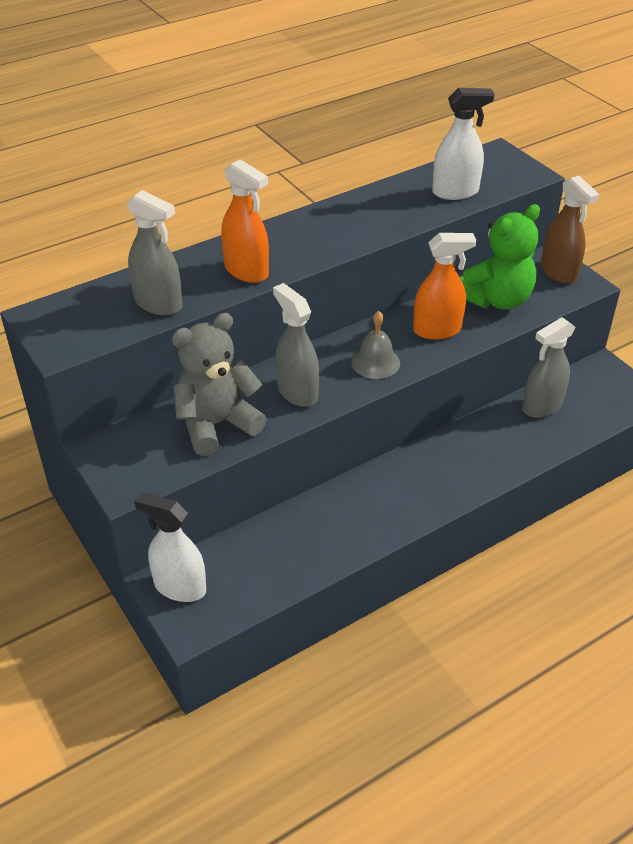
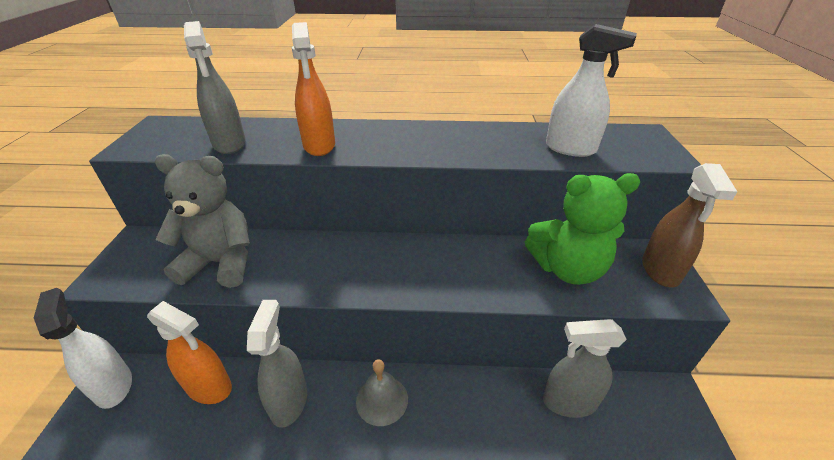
camera: 35 degrees right, 5 degrees down
grey spray bottle [273,283,319,407] -> grey spray bottle moved to [247,300,307,428]
grey bell [351,311,400,379] -> grey bell moved to [356,359,408,426]
orange spray bottle [413,233,476,340] -> orange spray bottle moved to [147,301,232,404]

